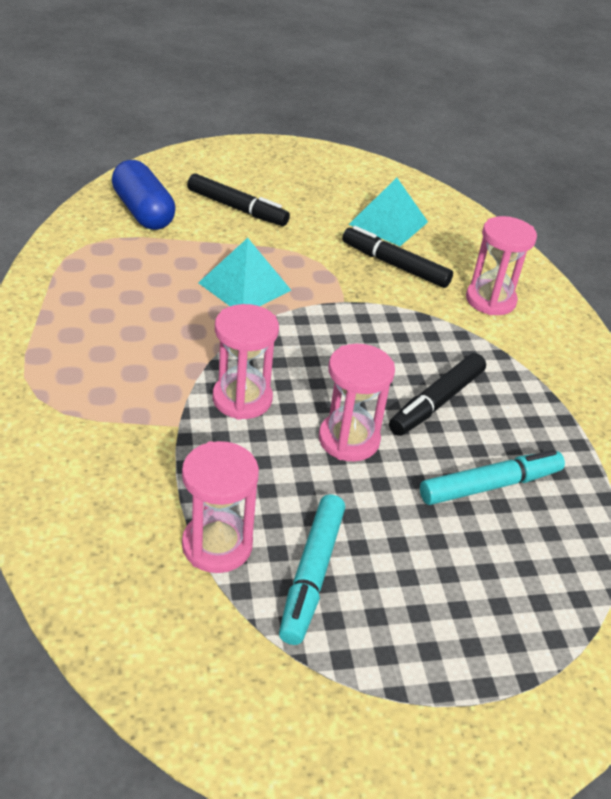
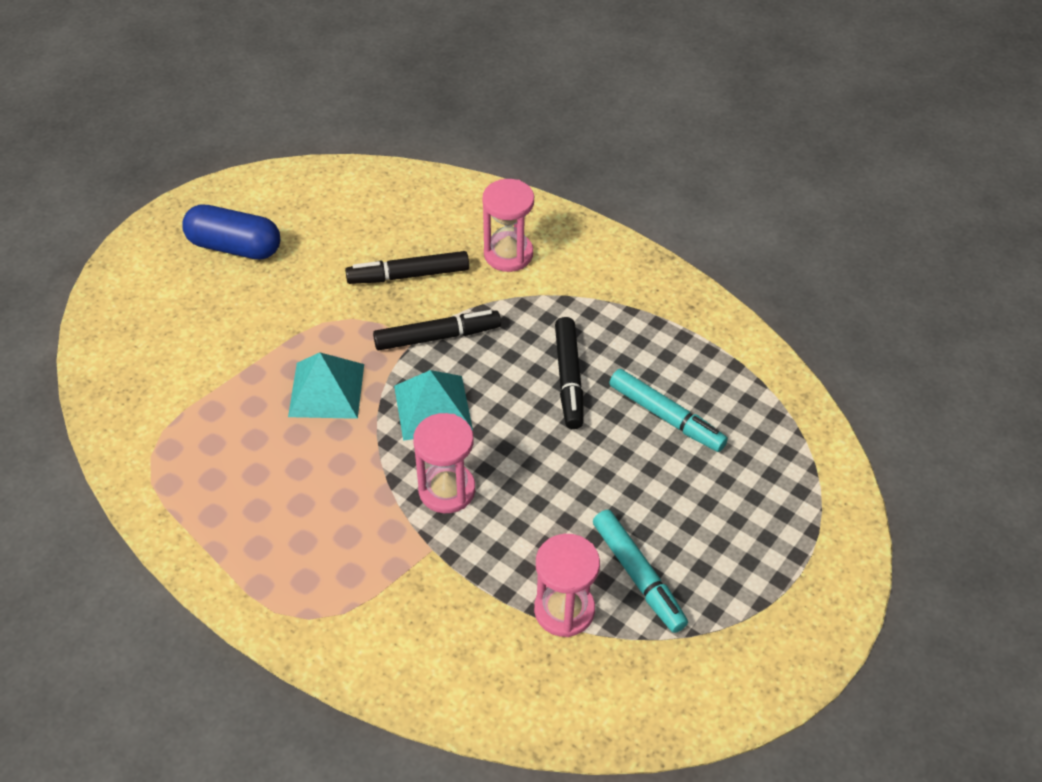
camera: 40 degrees left, 10 degrees up
blue capsule [112,160,175,230] -> blue capsule moved to [182,204,280,259]
black marker [187,173,290,226] -> black marker moved to [373,310,501,350]
pink hourglass [319,344,395,461] -> none
turquoise pyramid [348,178,428,246] -> turquoise pyramid moved to [394,370,473,441]
turquoise marker [420,450,565,505] -> turquoise marker turned 105 degrees clockwise [609,369,728,452]

